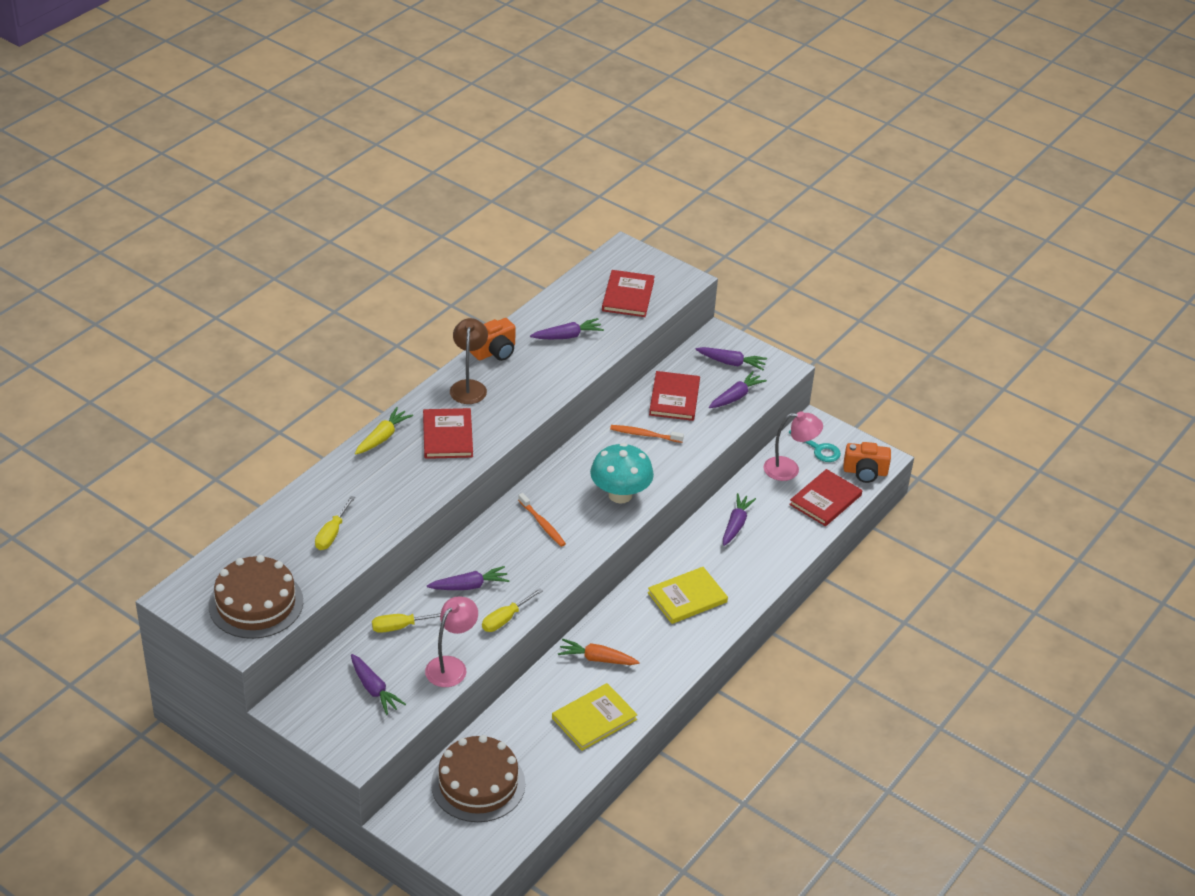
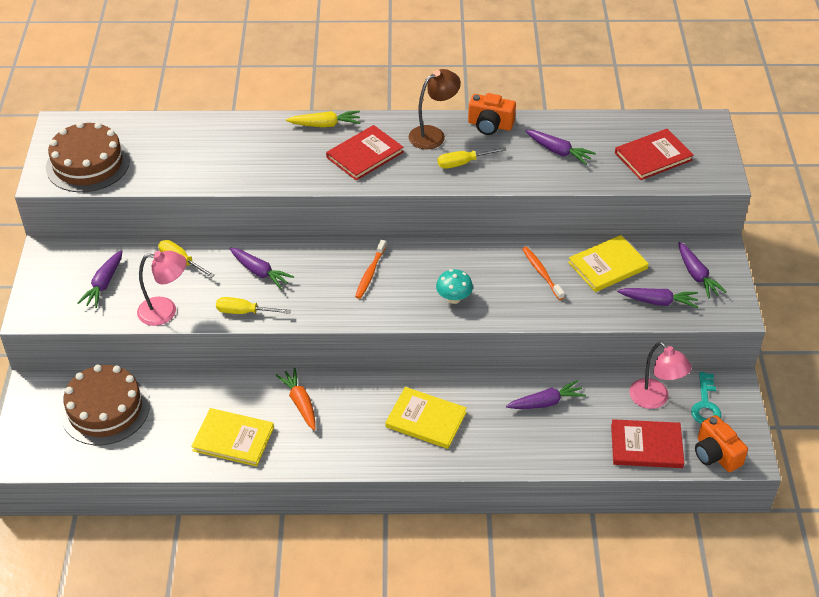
camera: 55 degrees right, 5 degrees up
yellow screwdriver [315,496,355,550] -> yellow screwdriver moved to [438,147,507,169]
turquoise mushroom [590,443,654,504] -> turquoise mushroom [436,269,473,304], size x0.57
red book [649,371,700,421] -> yellow book [568,235,649,292]

